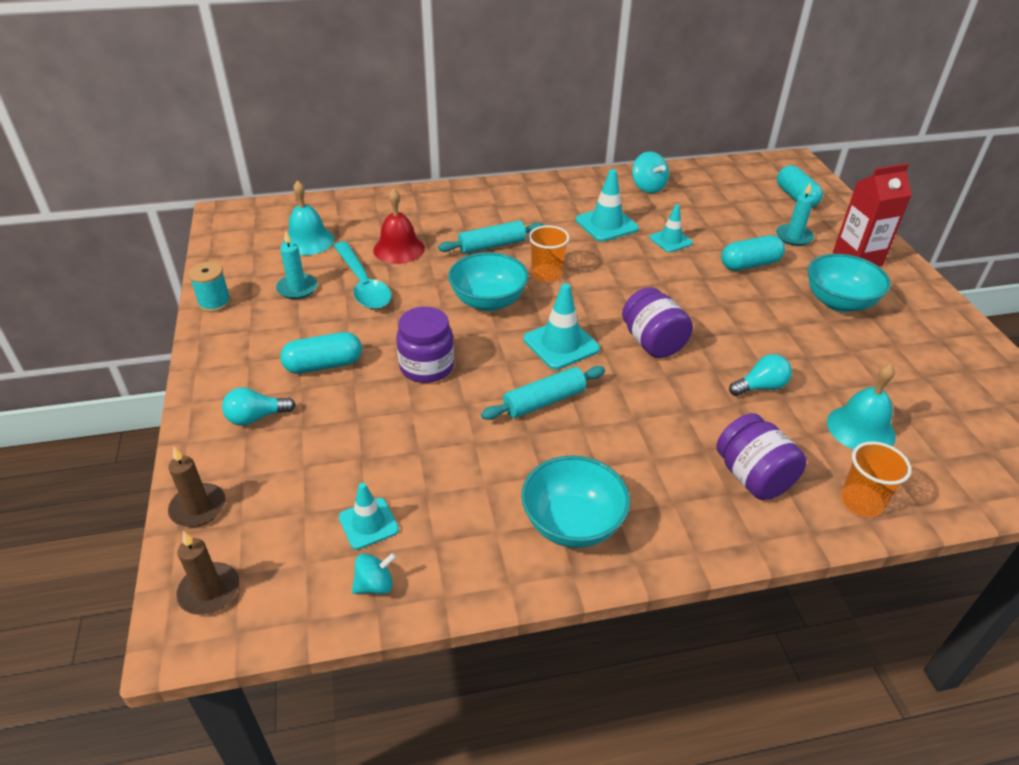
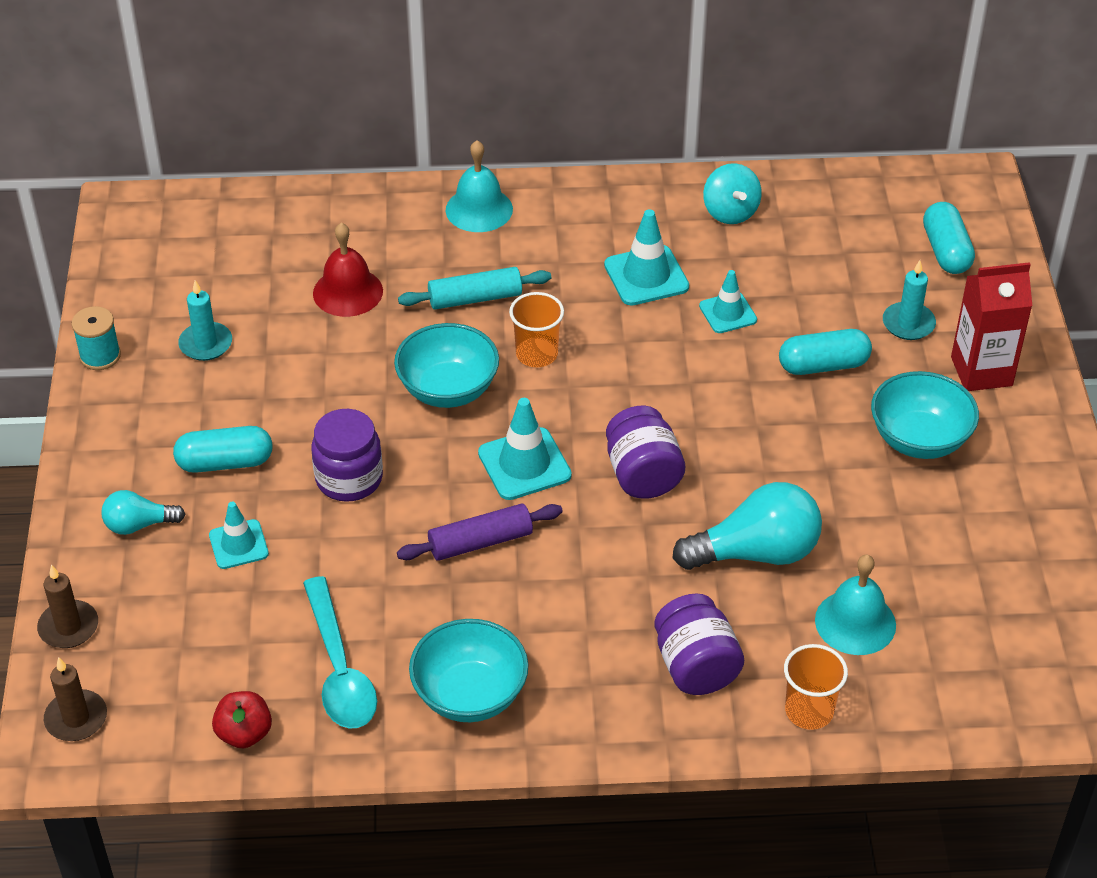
camera: 10 degrees right, 5 degrees up
turquoise bell [283,180,334,255] -> turquoise bell moved to [446,140,513,232]
turquoise spoon [334,241,392,309] -> turquoise spoon moved to [303,576,377,729]
turquoise traffic cone [339,483,399,550] -> turquoise traffic cone moved to [209,502,269,569]
turquoise spinning top [352,553,396,594] -> red apple [212,691,272,748]
turquoise rolling pin [481,366,605,420] -> purple rolling pin [397,504,563,561]
turquoise light bulb [729,354,792,396] -> turquoise light bulb [673,482,822,570], size x1.83

